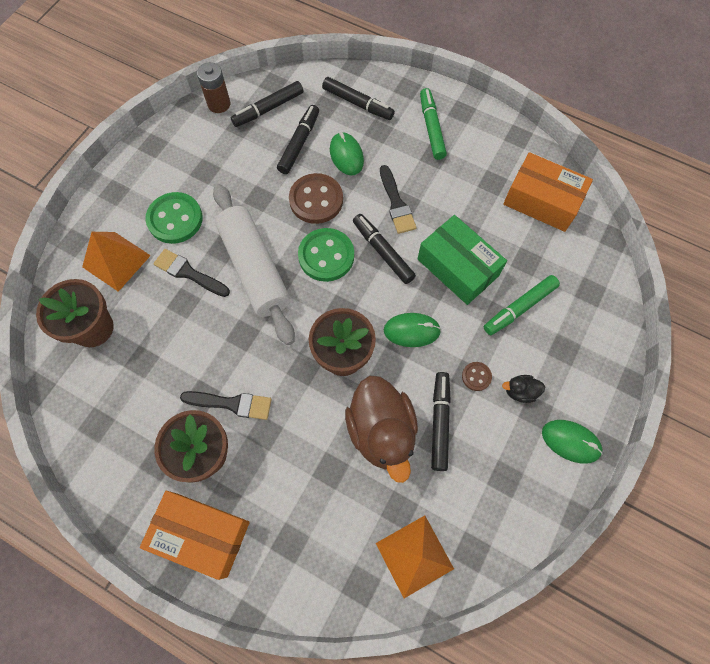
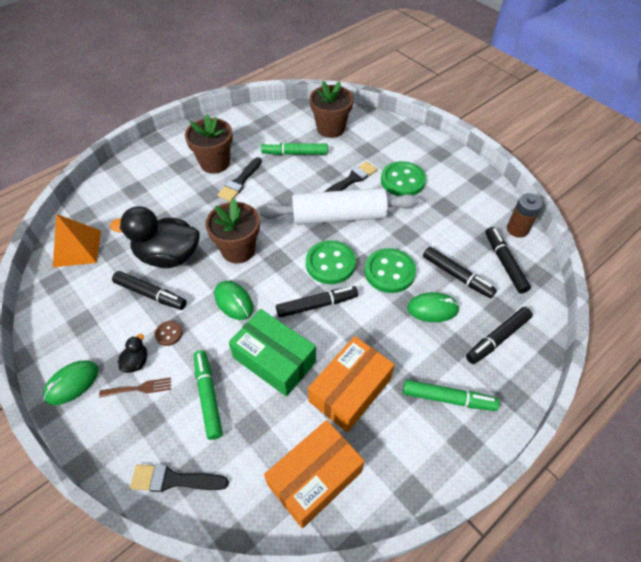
camera: 110 degrees right, 15 degrees down
orange pyramid [82,232,151,292] -> none
orange box [140,491,250,580] -> orange box moved to [308,336,395,432]
brown button [289,173,343,224] -> green button [365,248,416,293]
brown duck [345,376,418,483] -> black duck [110,206,199,268]
black brush [380,165,417,234] -> black brush moved to [130,464,229,492]
green mouse [384,313,441,347] -> green mouse turned 60 degrees counterclockwise [214,281,253,320]
green box [418,215,507,305] -> green box turned 60 degrees clockwise [229,309,316,397]
none -> brown fork [99,377,171,398]
none -> green marker [261,142,328,155]

